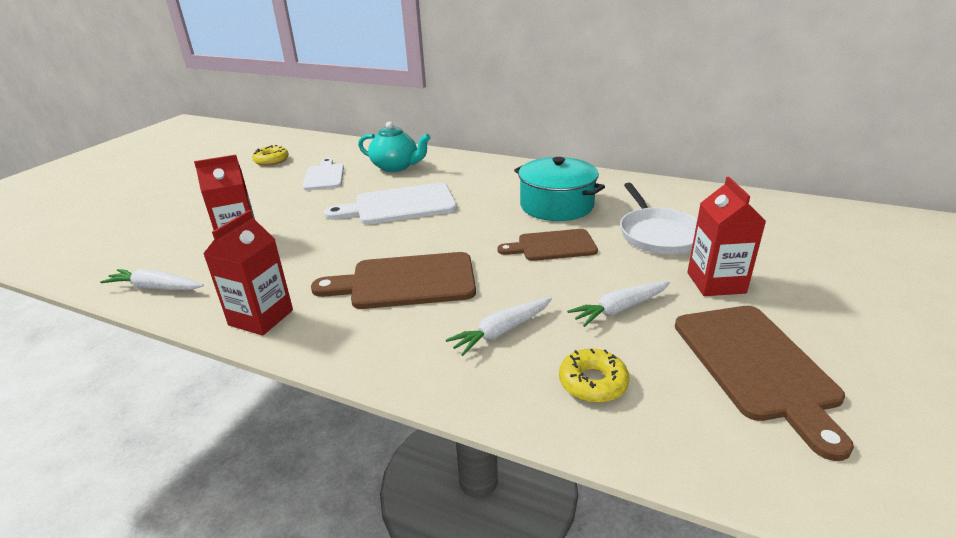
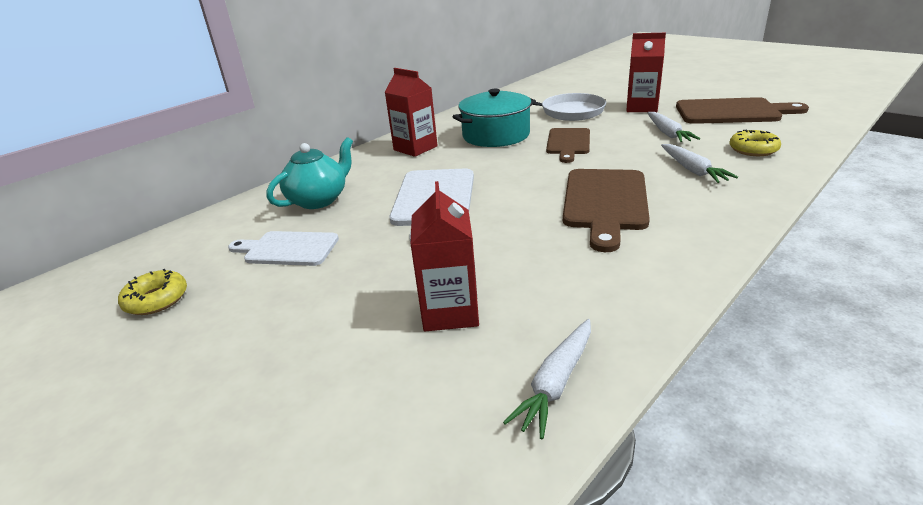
camera: 70 degrees left, 0 degrees up
red carton [203,210,293,336] -> red carton moved to [385,68,438,157]

